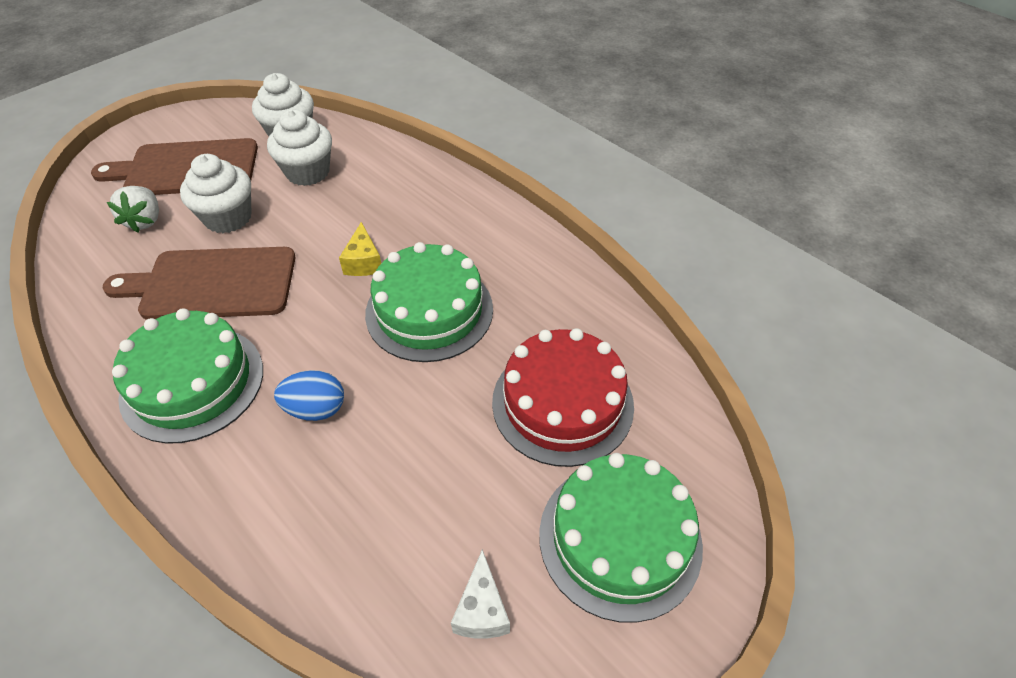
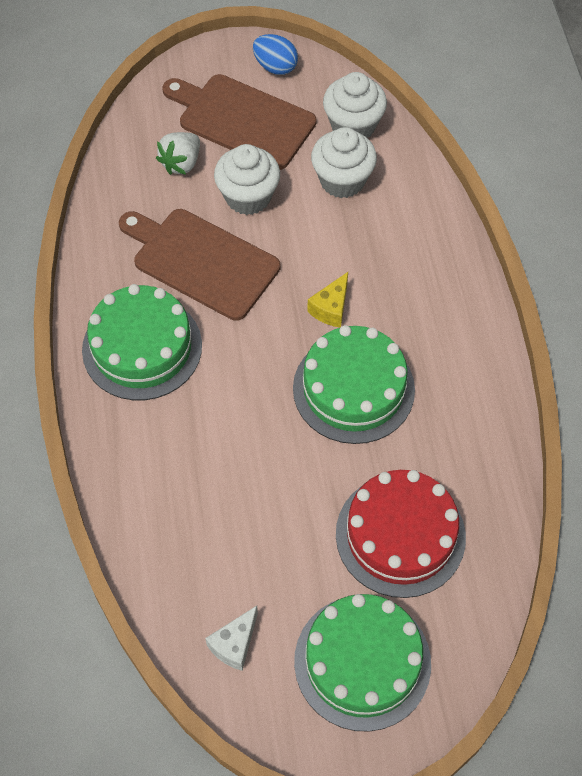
camera: 35 degrees right, 10 degrees up
blue egg [274,370,344,421] -> blue egg moved to [253,34,298,75]

